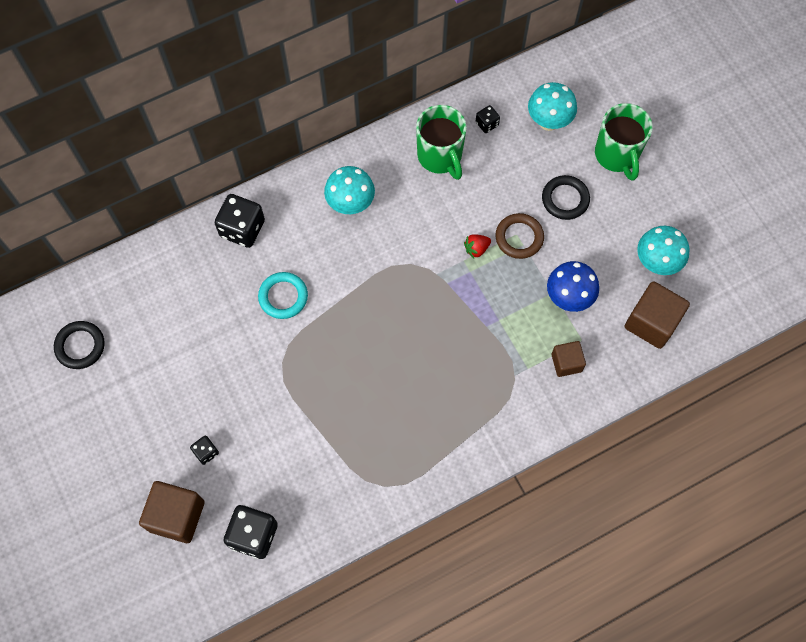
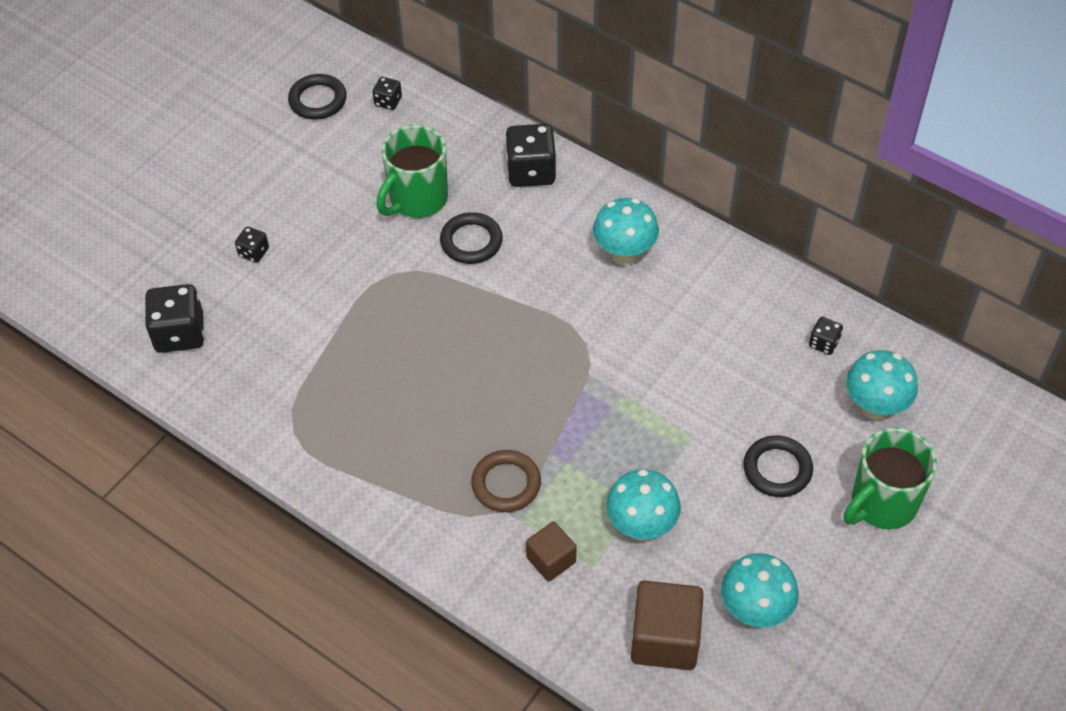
camera: 65 degrees right, 15 degrees down
brown cube [139,481,205,543] -> none
turquoise ring [258,272,308,319] -> black ring [440,212,503,264]
green mug [416,105,467,180] -> green mug moved to [376,125,448,218]
red strawberry [464,234,491,258] -> none
brown ring [495,213,544,259] -> brown ring moved to [471,450,541,512]
blue mushroom [547,261,599,312] -> turquoise mushroom [606,469,681,541]
none -> black dice [373,77,402,110]

